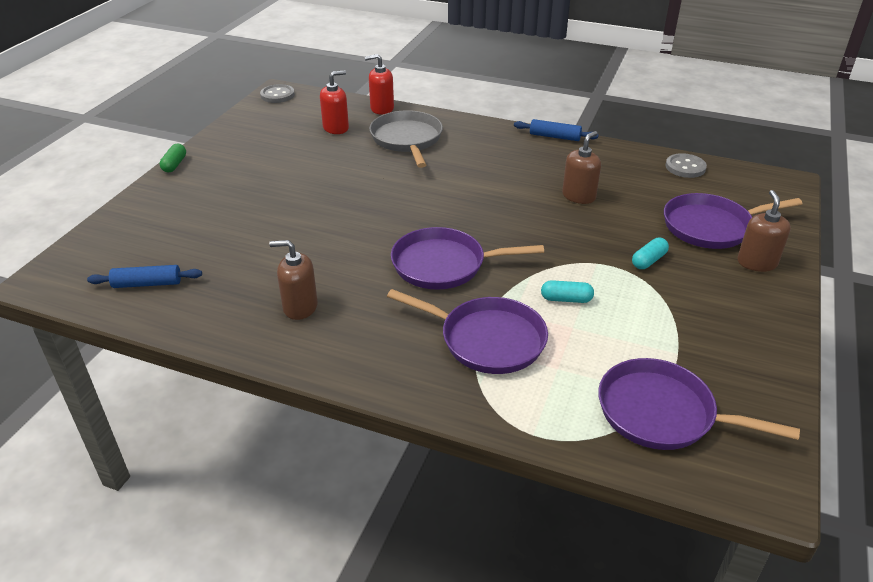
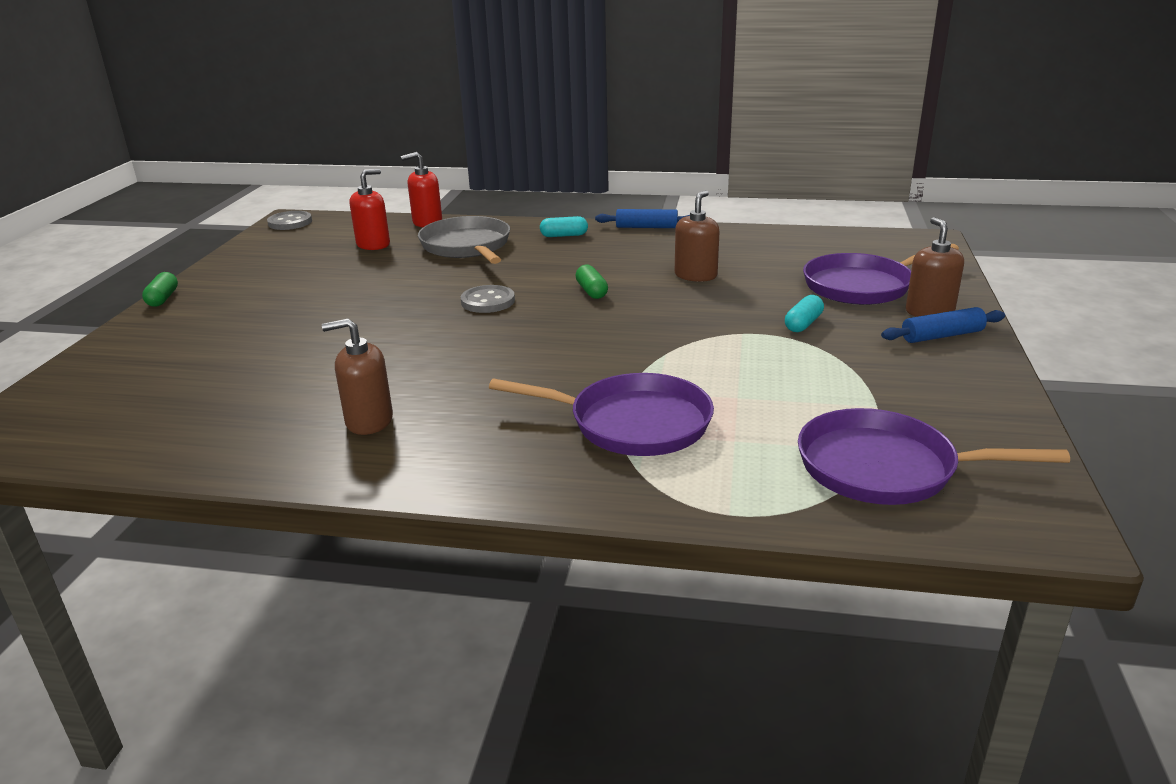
camera: 10 degrees left, 10 degrees down
blue rolling pin [87,265,202,288] -> blue rolling pin moved to [881,307,1005,343]
purple pan [391,227,544,290] -> none
turquoise capsule [541,280,594,303] -> turquoise capsule moved to [540,216,588,237]
grey button [666,153,707,178] -> grey button moved to [460,285,515,313]
none -> green capsule [575,265,608,299]

